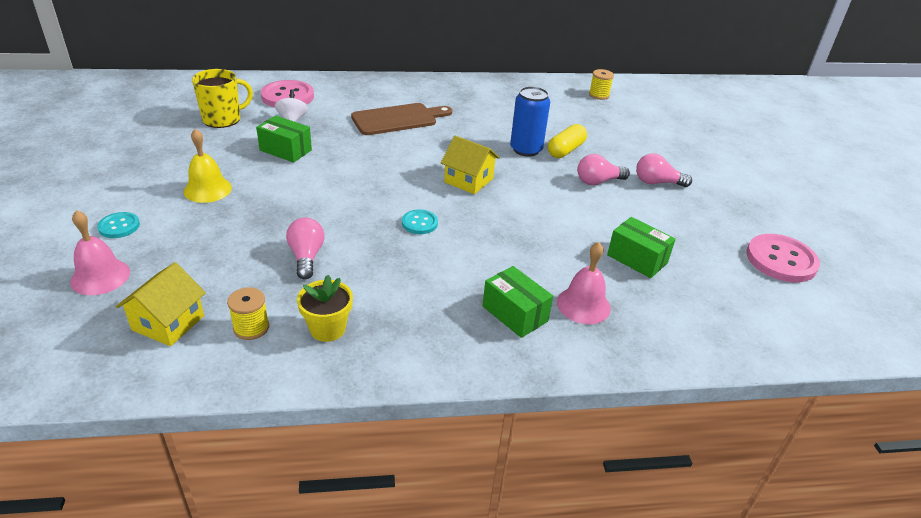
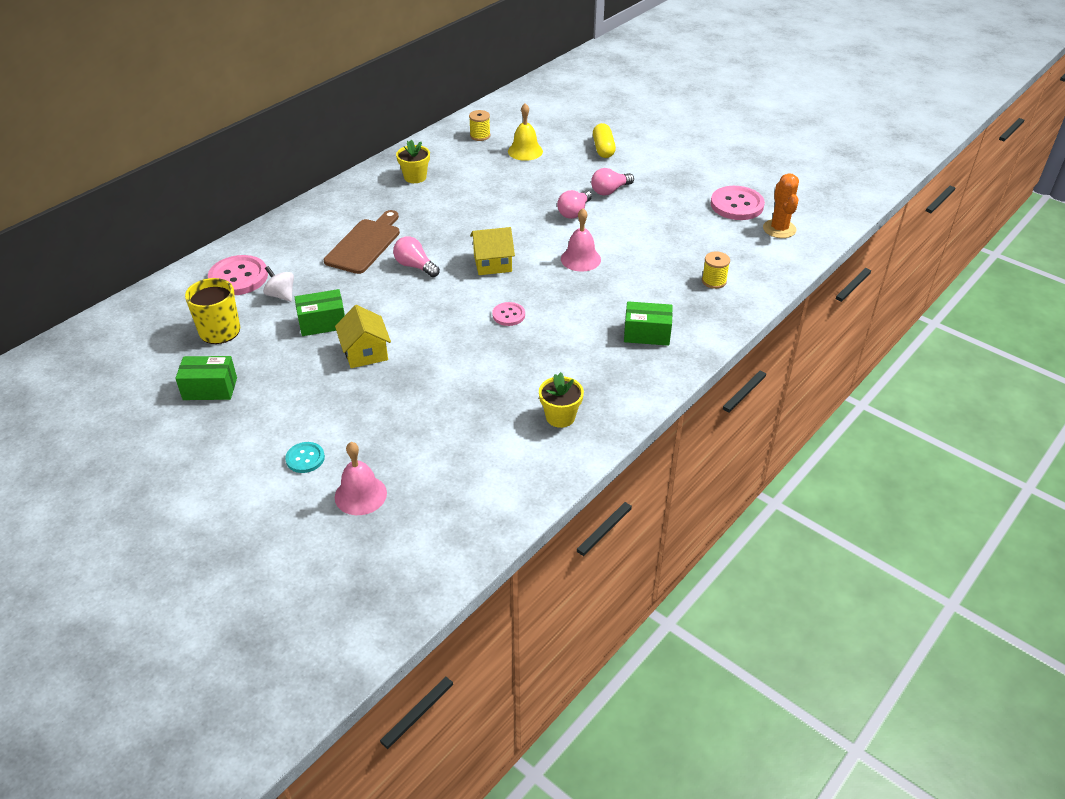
camera: 40 degrees left, 5 degrees up
yellow house [116,262,206,346] -> yellow house moved to [335,305,391,368]
yellow bell [184,129,232,203] -> yellow bell moved to [508,103,543,161]
yellow spool [227,287,269,340] -> yellow spool moved to [702,251,730,289]
pink light bulb [286,218,324,280] -> pink light bulb moved to [393,237,440,277]
turquoise button [402,209,438,234] -> pink button [492,302,525,326]
blue can [510,86,550,157] -> none
yellow capsule [548,124,587,158] -> yellow capsule moved to [593,123,616,158]
pink bell [557,242,611,324] -> pink bell moved to [561,208,601,271]
green box [607,217,676,278] -> green box moved to [175,356,237,400]
none -> yellow flower pot [396,140,430,183]
none -> orange cactus [763,173,799,238]

